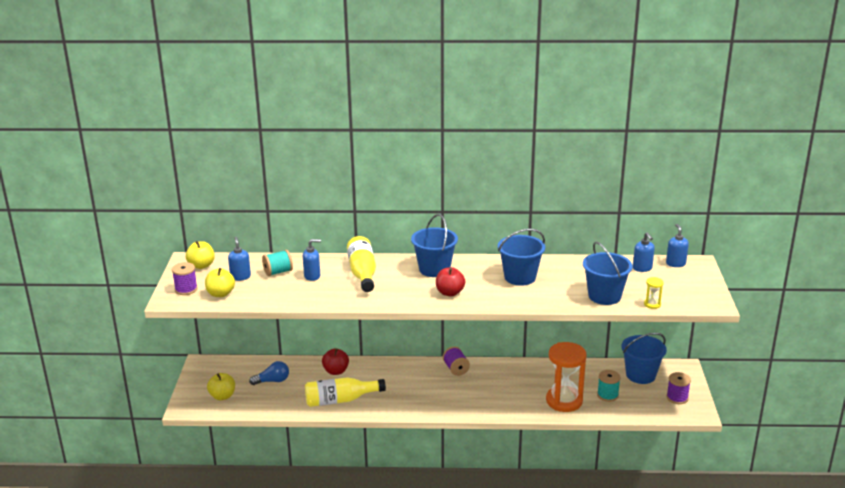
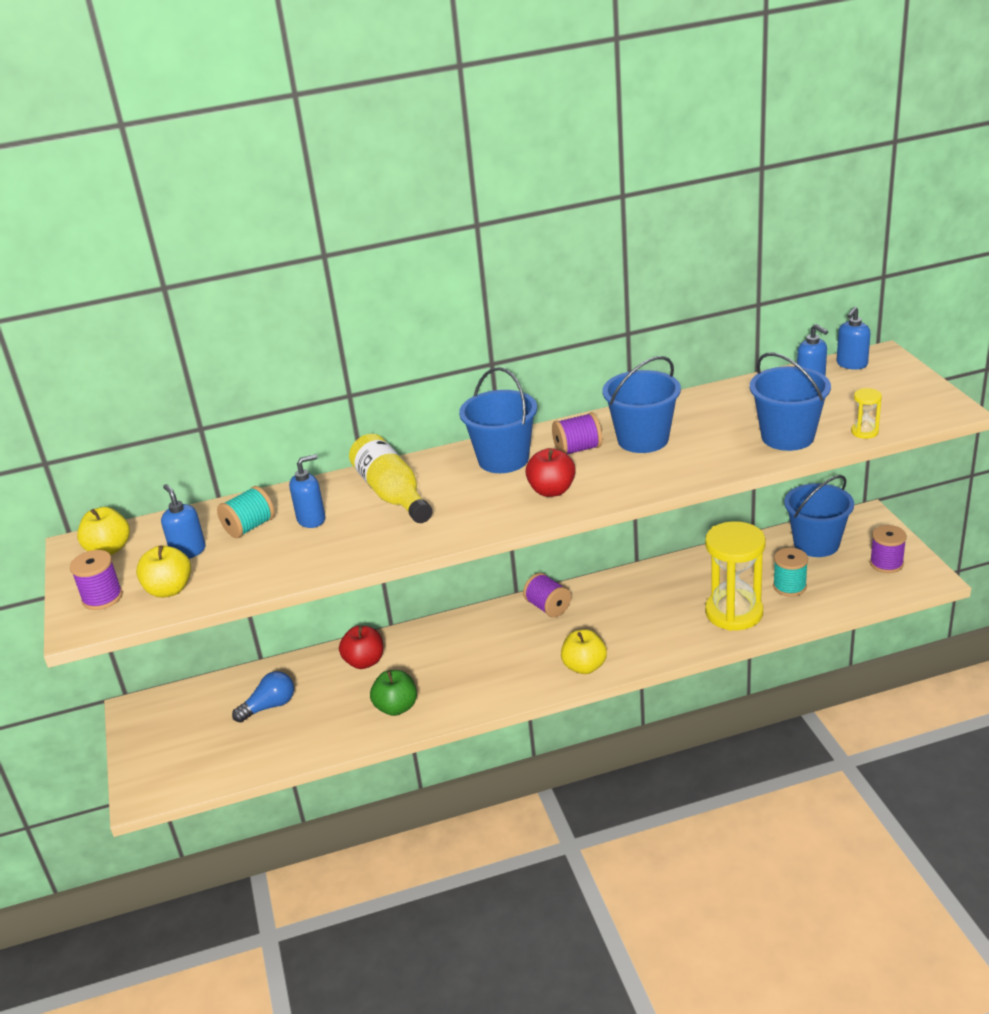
camera: 15 degrees left, 5 degrees up
yellow apple [207,373,235,400] -> yellow apple moved to [561,629,607,674]
yellow bottle [305,377,386,407] -> green apple [370,670,417,716]
orange hourglass [546,342,587,412] -> yellow hourglass [705,521,766,631]
blue soap dispenser [666,224,689,267] -> blue soap dispenser turned 120 degrees counterclockwise [837,307,870,370]
none -> purple spool [552,412,602,454]

